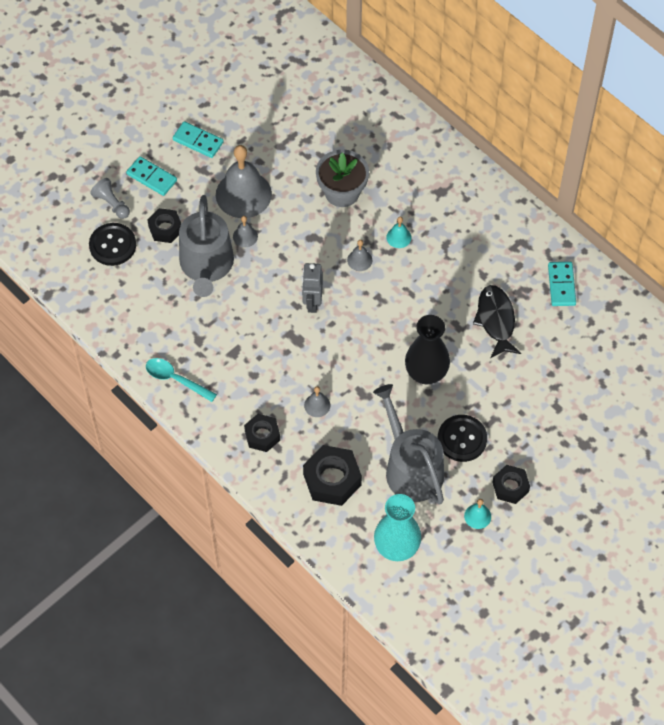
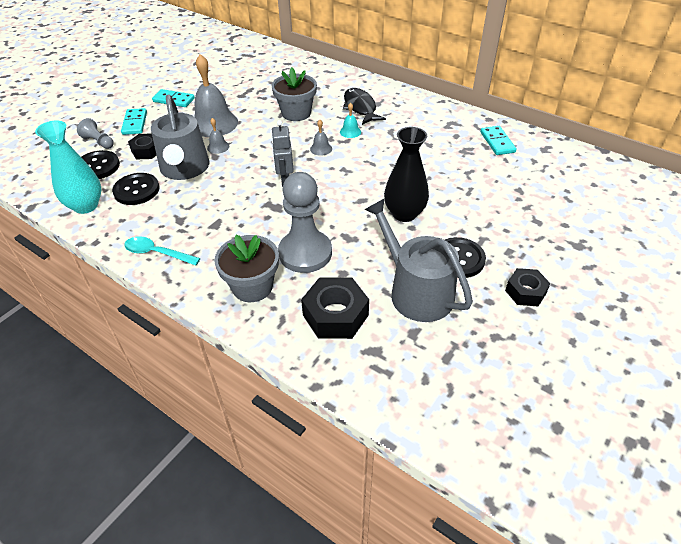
camera: 10 degrees left, 15 degrees down
turquoise domino [126,156,177,196] -> turquoise domino turned 60 degrees clockwise [121,108,147,135]
black nut [244,414,280,452] -> grey flower pot [214,235,279,302]
grey bell [304,386,330,417] -> grey pawn [278,172,332,273]
turquoise vase [374,494,421,561] -> turquoise vase moved to [35,120,101,214]
turquoise bell [464,499,491,529] -> none
black fish [473,285,521,358] -> black fish moved to [343,88,386,125]
none -> black button [112,173,160,205]

